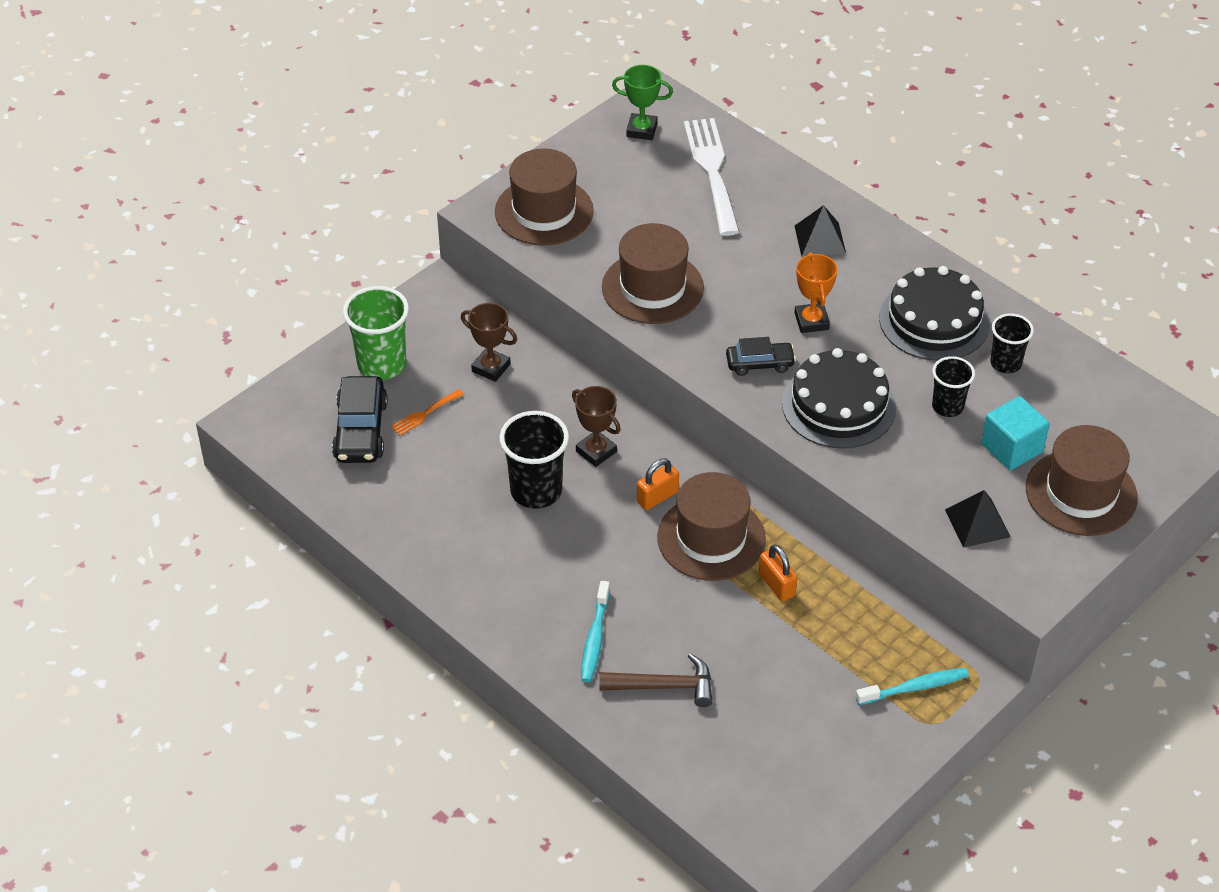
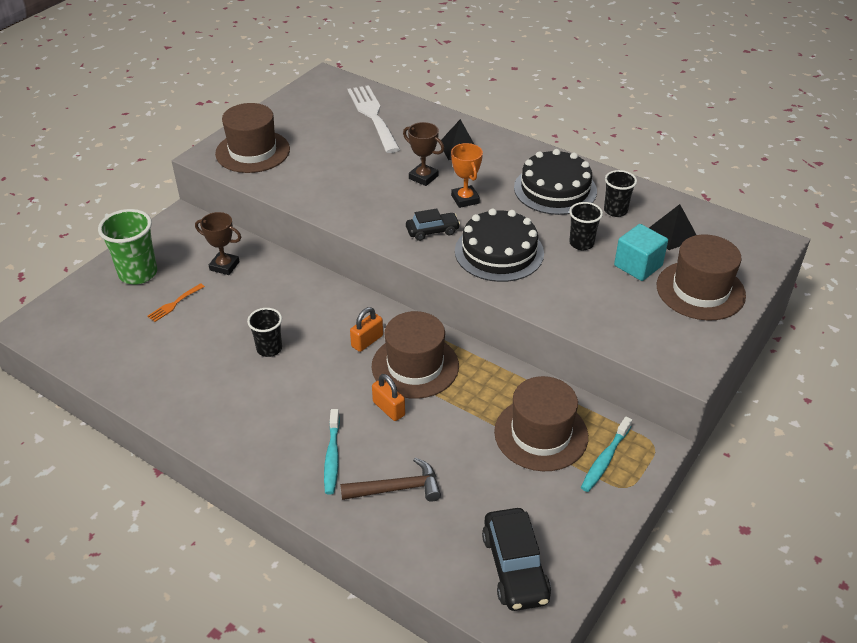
camera: 10 degrees left, 5 degrees down
black car [332,376,388,463] -> black car moved to [482,508,551,611]
black cup [499,411,569,509] -> black cup [247,308,282,357], size x0.61
brown trophy [572,386,621,467] -> brown trophy moved to [403,122,444,186]
brown hat [602,223,704,324] -> brown hat moved to [494,376,588,471]
green trophy [612,65,673,140] -> none
orange padlock [759,544,797,601] -> orange padlock moved to [372,374,405,421]
turquoise toothbrush [855,668,969,705] -> turquoise toothbrush turned 150 degrees clockwise [581,417,632,492]
black pyramid [945,490,1011,548] -> black pyramid moved to [649,204,696,250]

